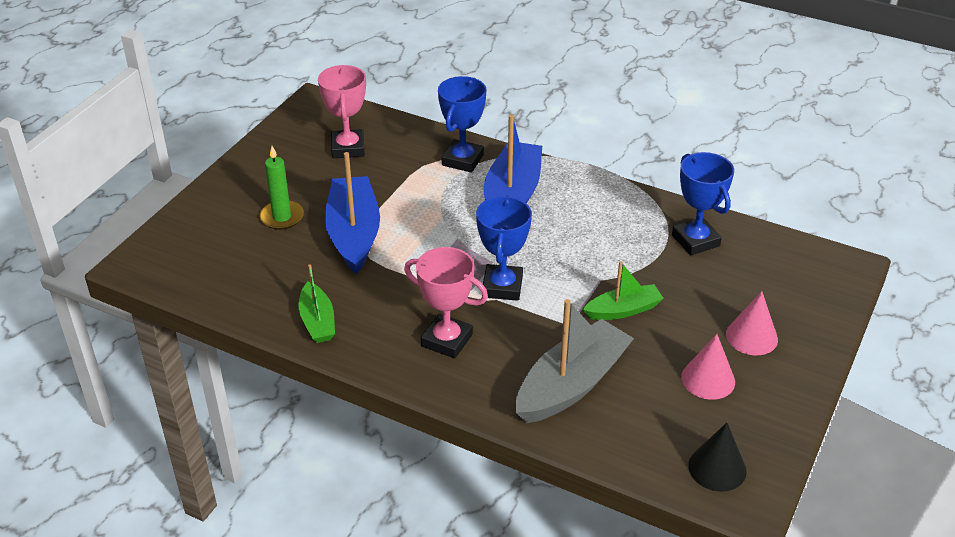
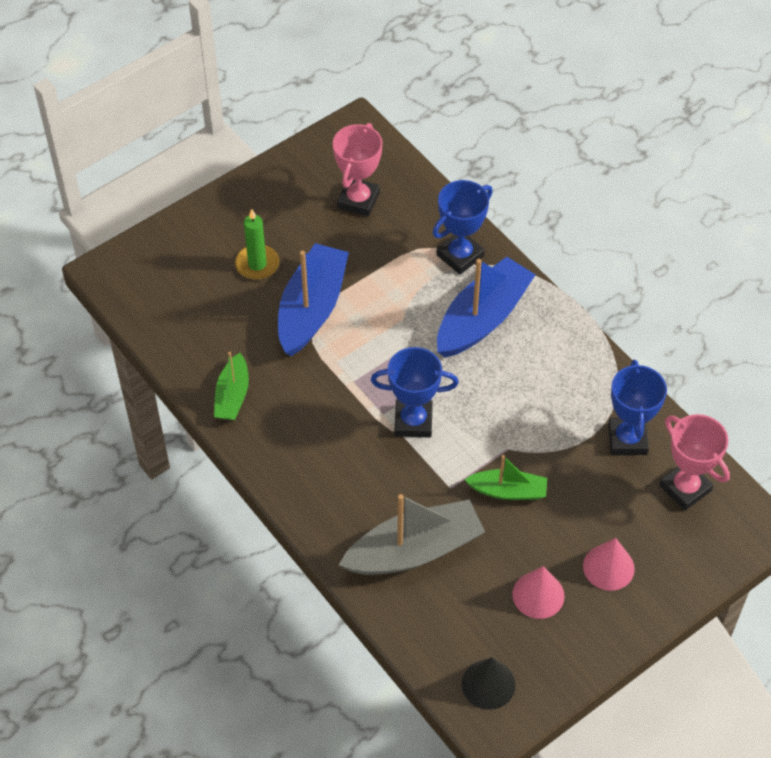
camera: 25 degrees right, 15 degrees up
pink trophy [404,247,488,359] -> pink trophy moved to [659,414,730,510]
blue trophy [476,195,532,301] -> blue trophy turned 60 degrees clockwise [371,347,459,438]

